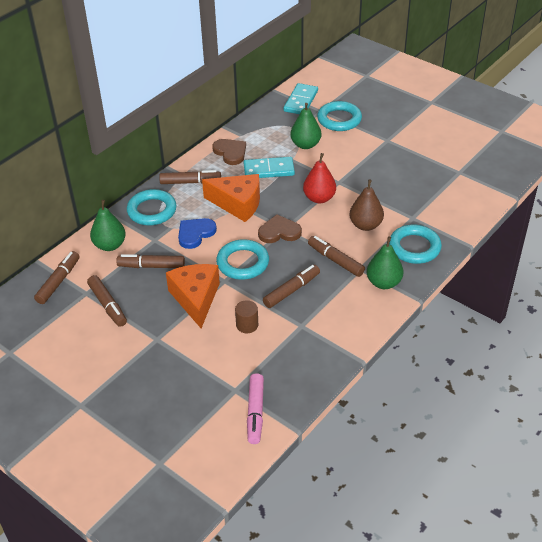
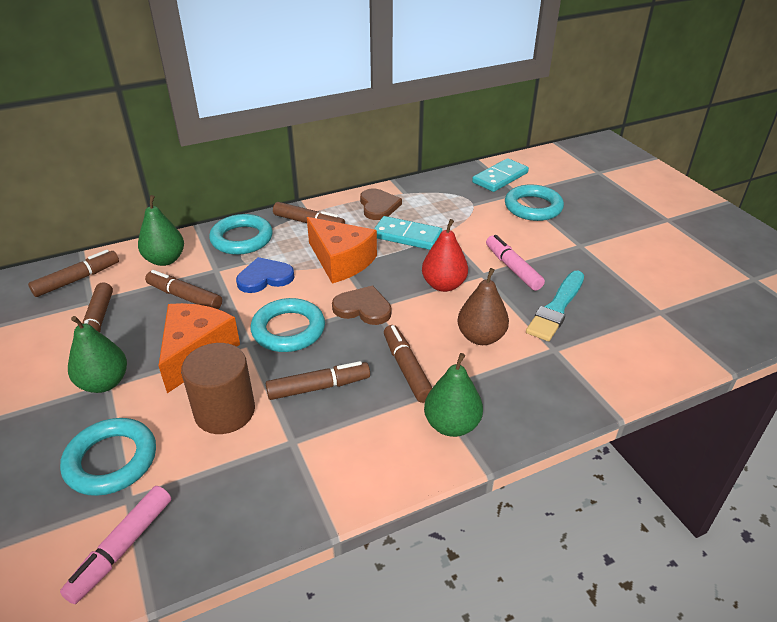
camera: 25 degrees right, 5 degrees down
brown cylinder [235,300,258,333] -> brown cylinder [181,343,255,434], size x1.80
green pear [290,103,321,149] -> green pear moved to [68,316,127,393]
turquoise ring [389,225,442,264] -> turquoise ring moved to [60,418,156,496]
none -> pink marker [486,235,545,291]
none -> turquoise brush [526,271,584,341]

